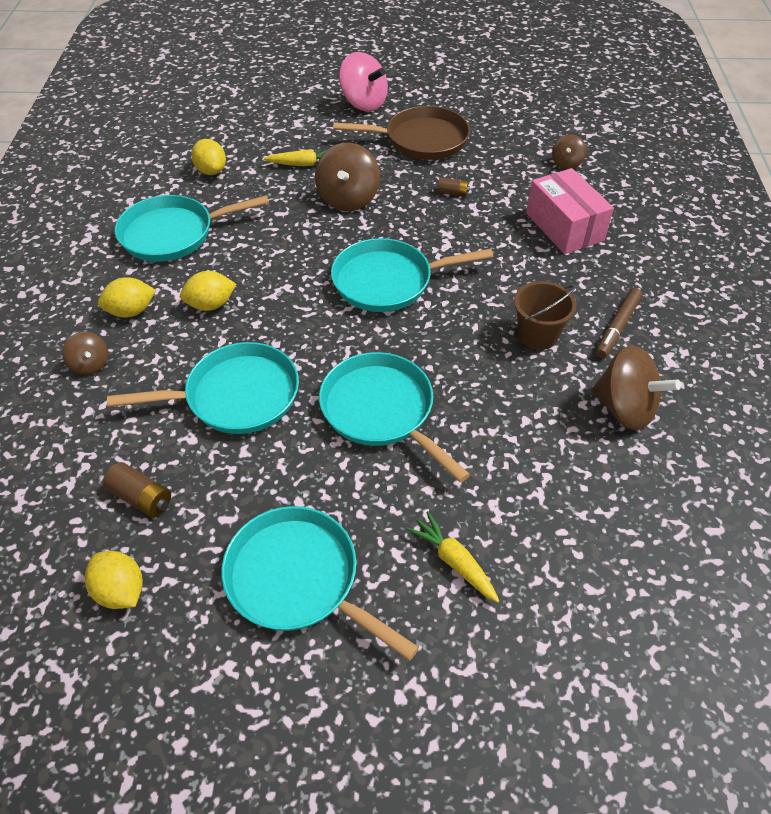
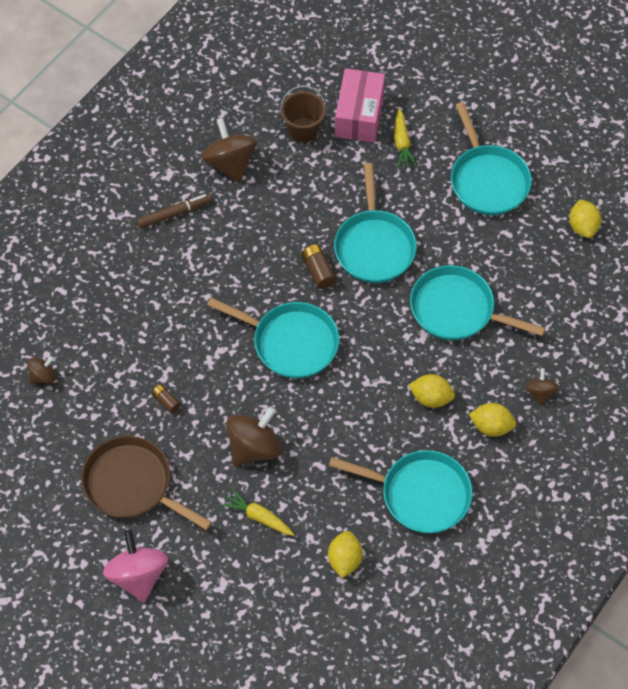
camera: 145 degrees left, 10 degrees up
brown battery [103,462,171,518] -> brown battery moved to [302,244,336,289]
brown bucket [514,281,577,350] -> brown bucket moved to [280,86,326,142]
pink box [526,168,614,254] -> pink box moved to [335,68,385,142]

